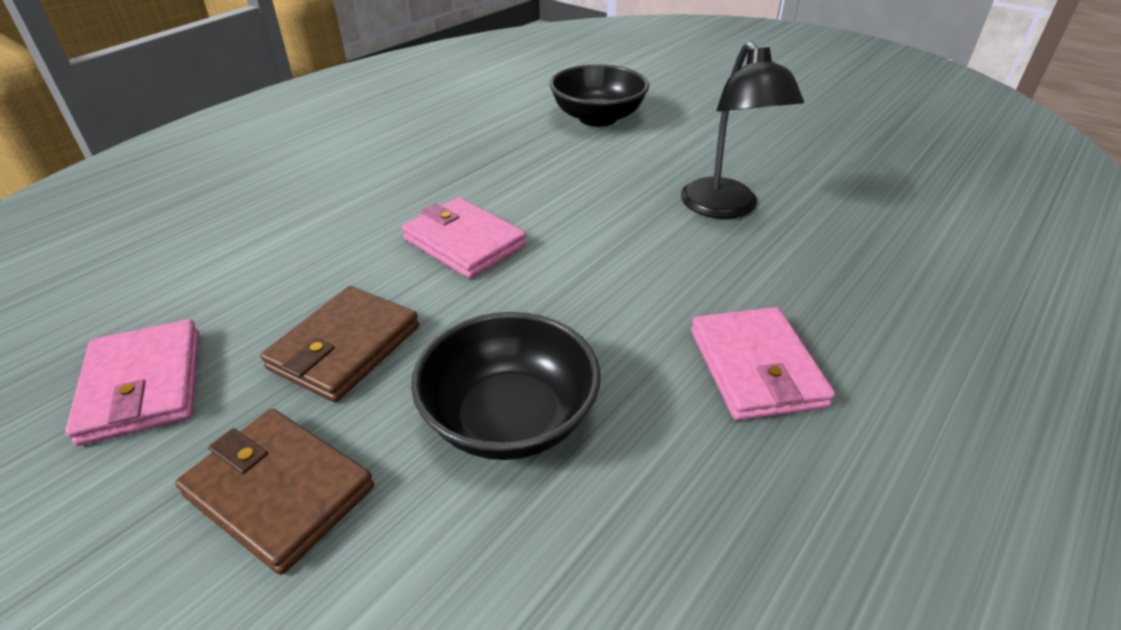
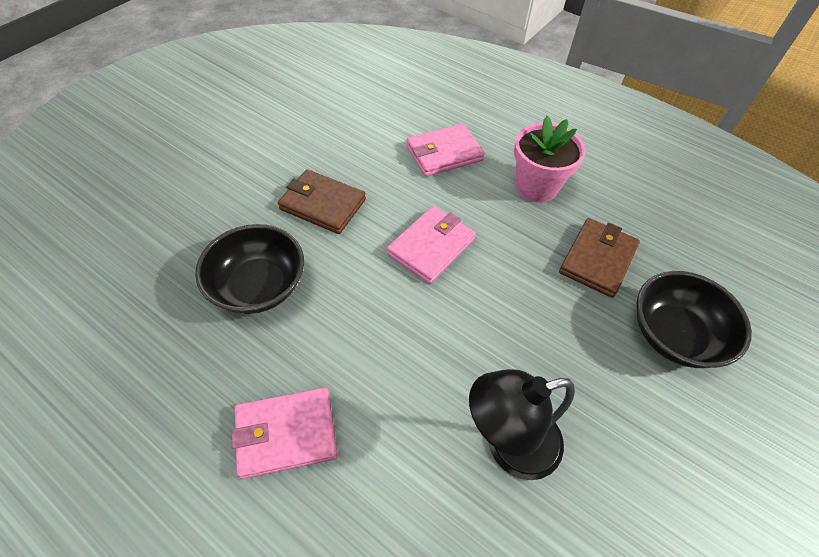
camera: 85 degrees right, 15 degrees up
pink wallet [65,319,199,446] -> pink wallet moved to [406,124,485,177]
brown wallet [175,409,374,575] -> brown wallet moved to [559,218,640,298]
none -> pink flower pot [514,116,586,202]

